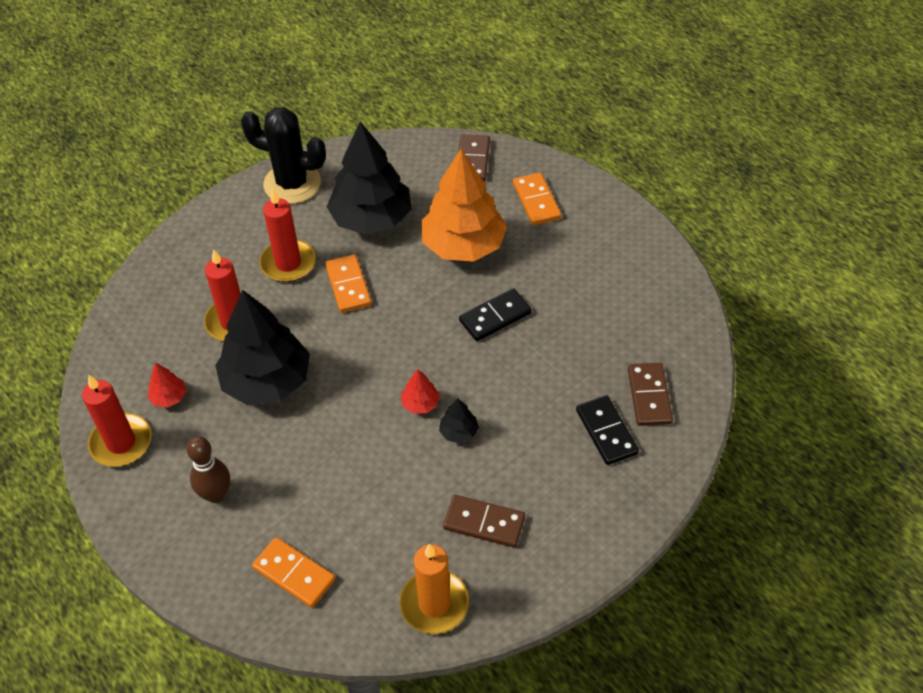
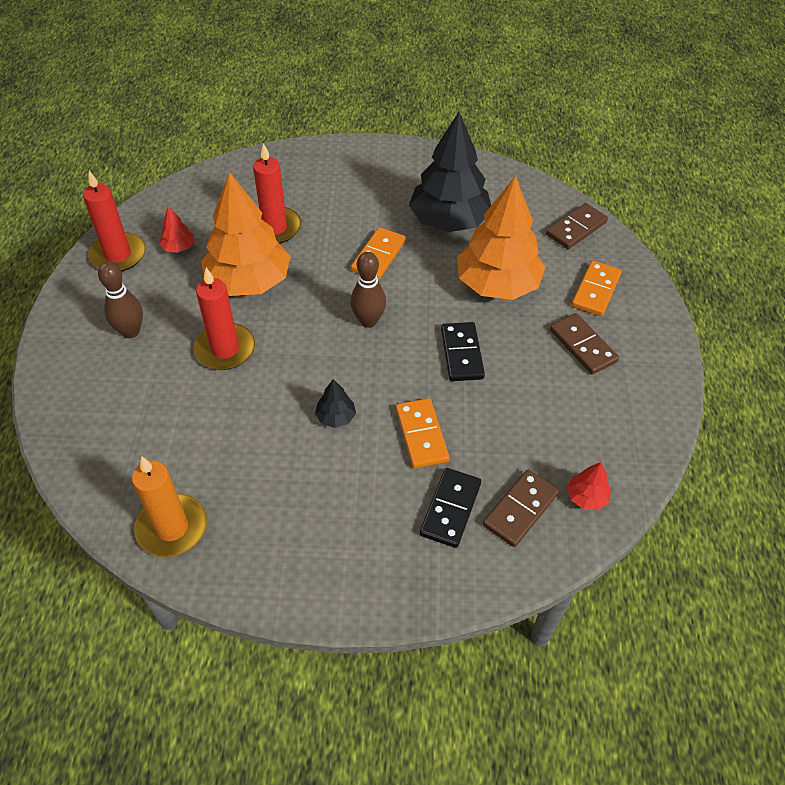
camera: 40 degrees right, 0 degrees up
black tree [215,290,310,405] -> orange tree [201,172,291,296]
black cactus [241,107,326,204] -> none
orange domino [252,537,335,608] -> orange domino moved to [396,398,449,468]
red candle [259,189,316,282] -> red candle moved to [193,268,255,370]
red tree [401,369,440,413] -> red tree moved to [567,462,611,510]
brown domino [443,495,525,548] -> brown domino moved to [550,313,619,375]
black domino [459,288,532,341] -> black domino turned 75 degrees clockwise [441,322,485,381]
none -> brown bowling pin [350,252,386,328]

